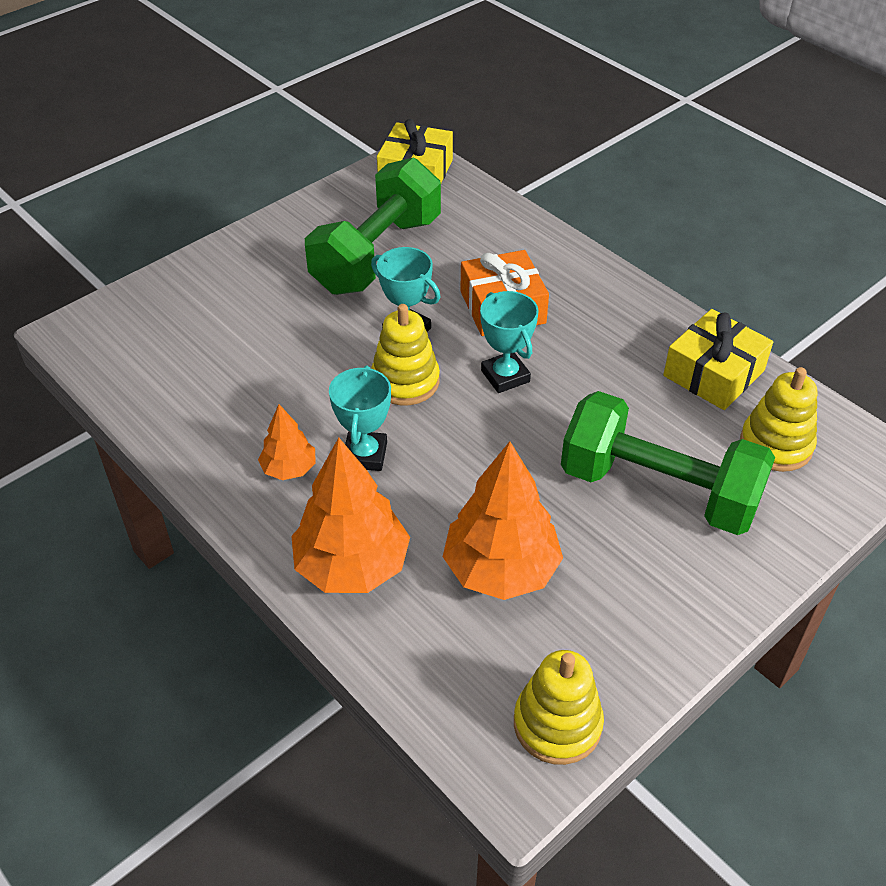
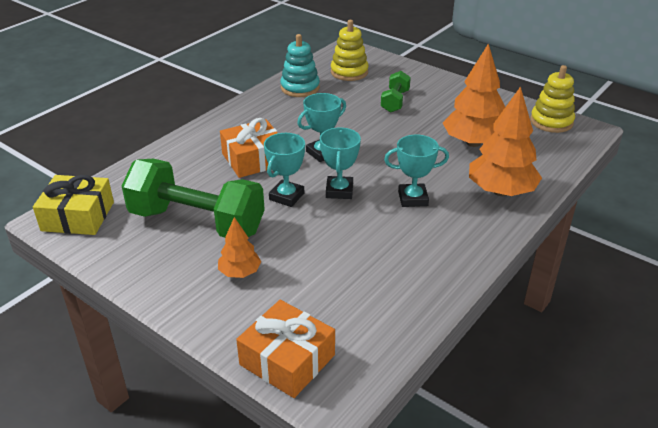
camera: 100 degrees left, 10 degrees down
orange tree [258,404,316,480] -> orange tree moved to [218,217,261,278]
yellow stacking toy [371,304,440,405] -> turquoise trophy [320,127,361,199]
green dumbbell [561,391,775,535] -> green dumbbell [381,71,411,113], size x0.48
yellow gift [663,309,773,410] -> turquoise stacking toy [280,34,320,97]
none -> orange gift [236,300,335,398]

